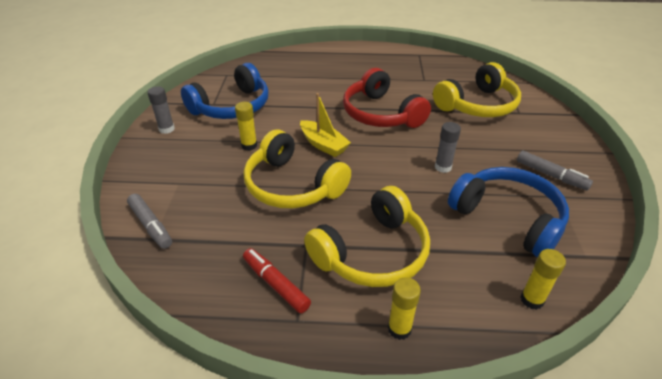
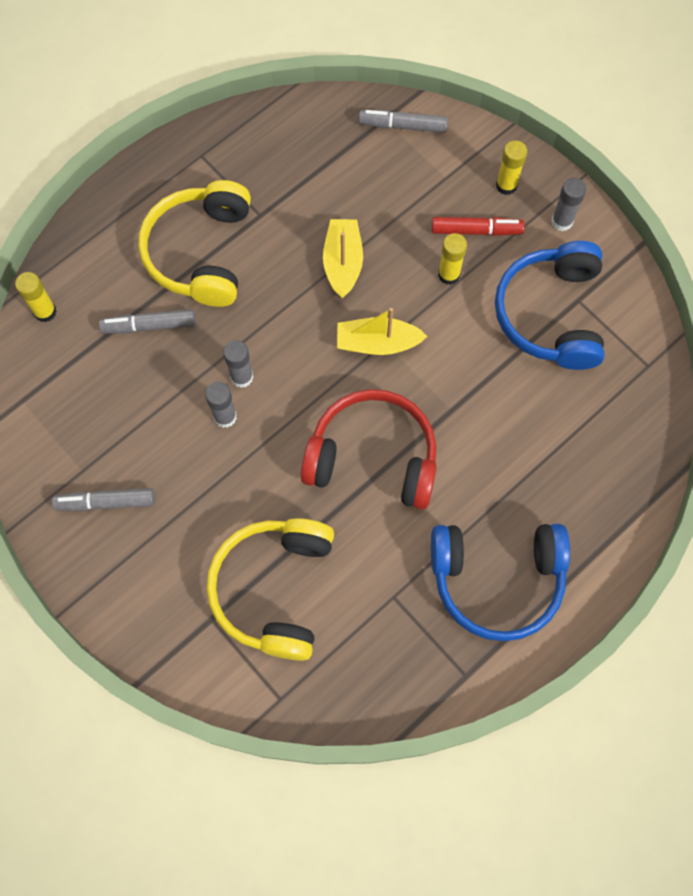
camera: 135 degrees right, 30 degrees up
red marker [243,248,311,313] -> red marker moved to [432,217,525,236]
yellow headphones [244,130,351,208] -> yellow boat [323,219,363,298]
yellow glue stick [388,277,421,340] -> yellow glue stick moved to [496,140,527,195]
blue headphones [448,167,569,258] -> blue headphones moved to [431,524,570,641]
none -> grey marker [99,309,195,334]
none -> grey glue stick [223,340,253,388]

